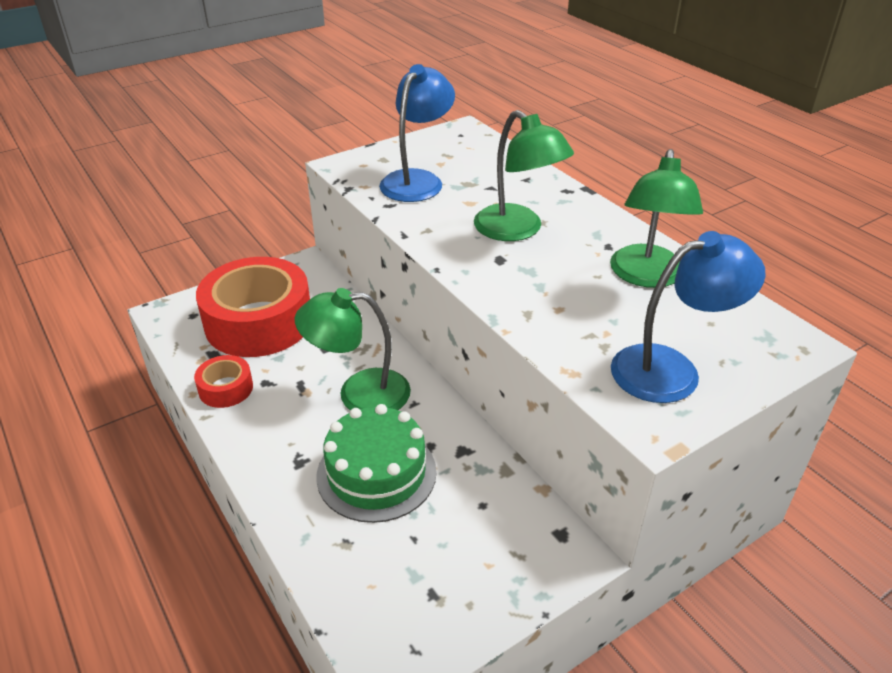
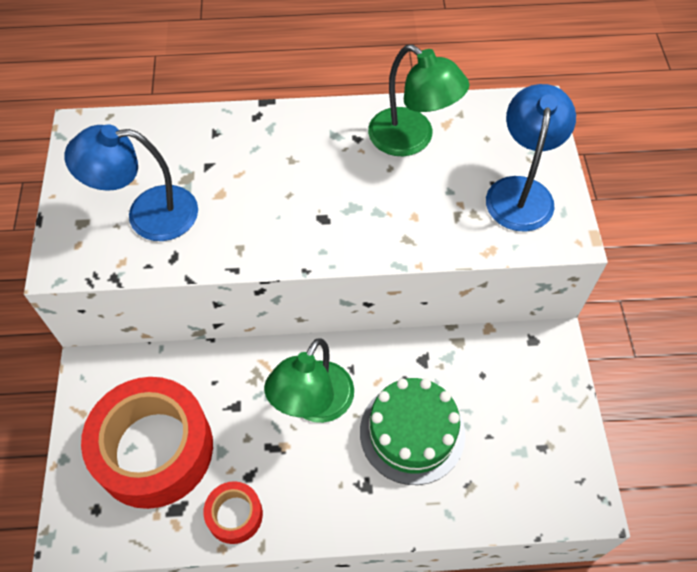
camera: 60 degrees left, 20 degrees up
blue lamp [379,64,455,202] -> blue lamp turned 60 degrees counterclockwise [64,124,198,241]
green lamp [474,110,574,241] -> none

